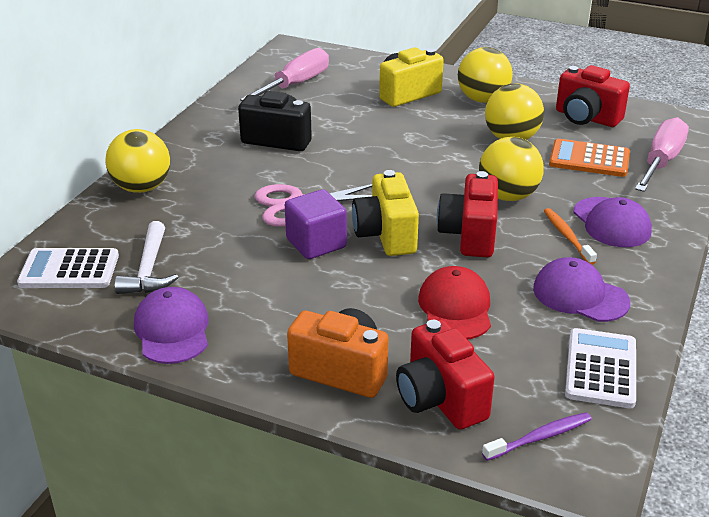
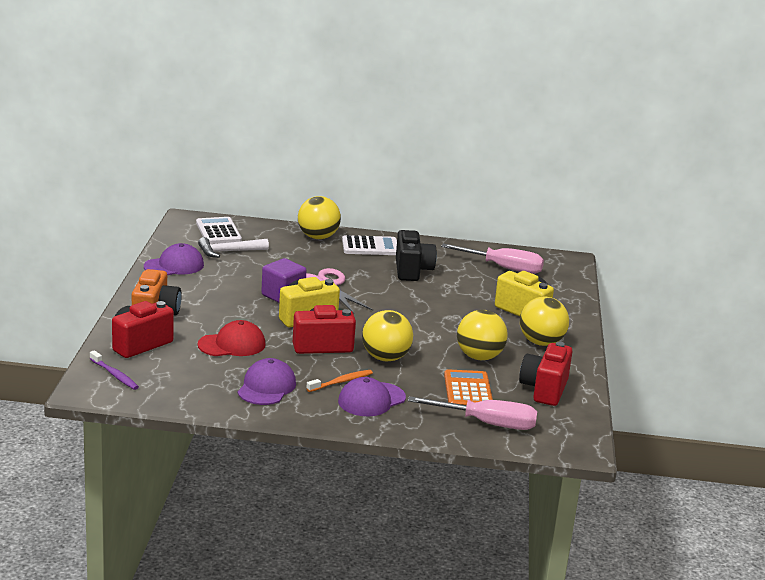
camera: 70 degrees right, 10 degrees down
white calculator [565,328,636,408] -> white calculator moved to [342,235,397,255]

